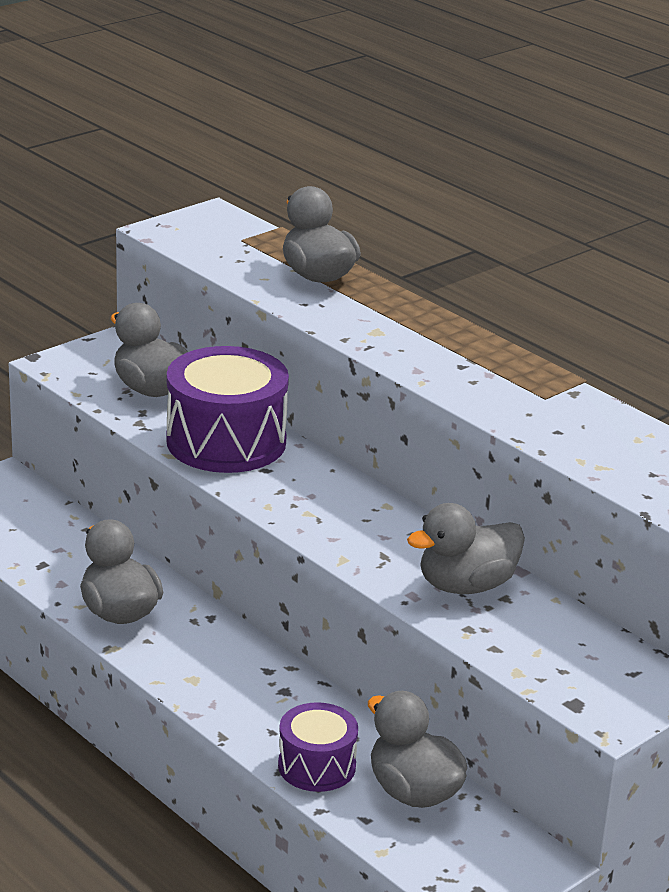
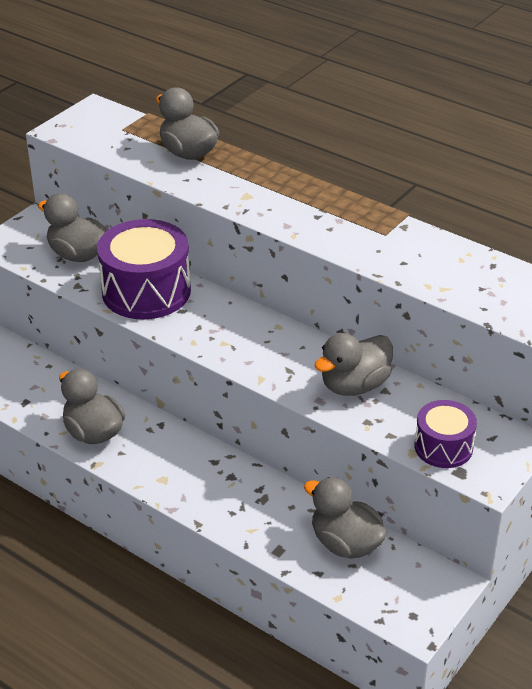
camera: 10 degrees left, 10 degrees up
purple drum [278,702,358,792] -> purple drum moved to [415,400,477,468]

